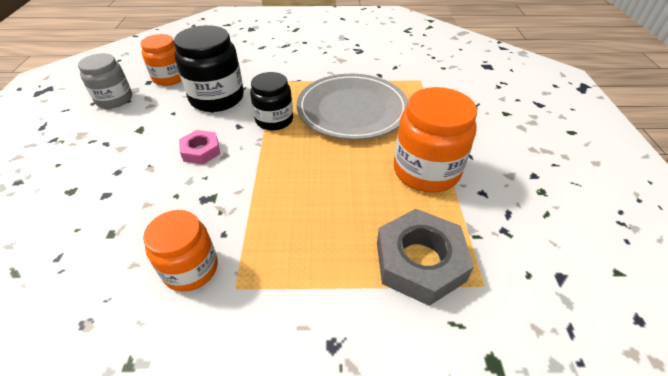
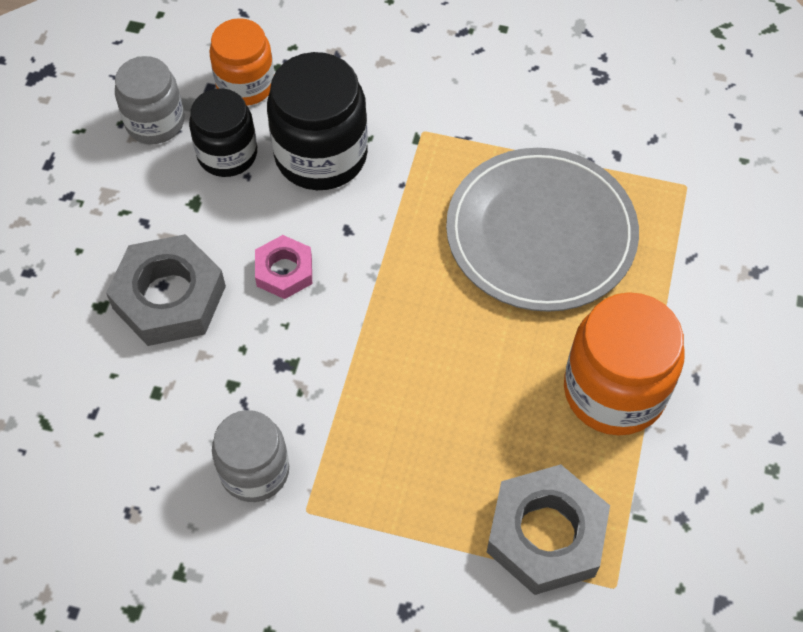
camera: 15 degrees right, 15 degrees up
orange jar [143,210,218,292] -> grey jar [212,410,289,502]
black jar [250,72,293,131] -> black jar moved to [189,88,257,177]
none -> grey nut [106,234,226,346]

